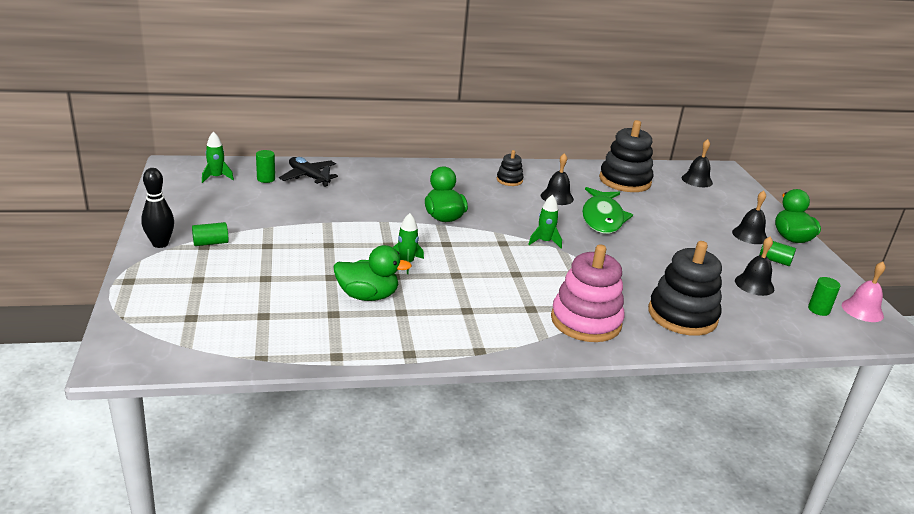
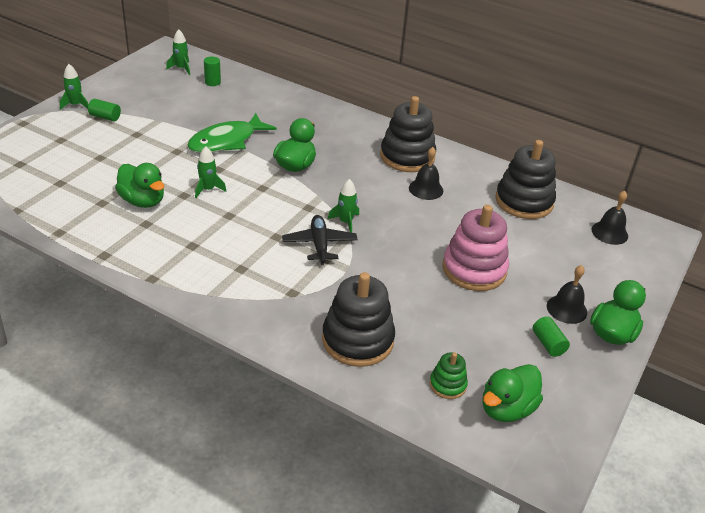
camera: 40 degrees right, 10 degrees up
black bowling pin [141,168,174,248] -> green rocket [60,64,89,110]
black plane [279,157,338,187] -> black plane moved to [282,215,357,265]
black stacking toy [497,150,524,186] -> black stacking toy [380,96,436,172], size x2.02
pink stacking toy [551,244,625,342] -> pink stacking toy moved to [442,205,509,291]
green fish [582,187,633,234] -> green fish moved to [187,113,277,153]
black bell [735,237,774,296] -> none
green cylinder [808,277,840,316] -> green duck [482,364,543,422]
pink bell [842,262,885,322] -> none
none -> green stacking toy [429,352,468,399]

